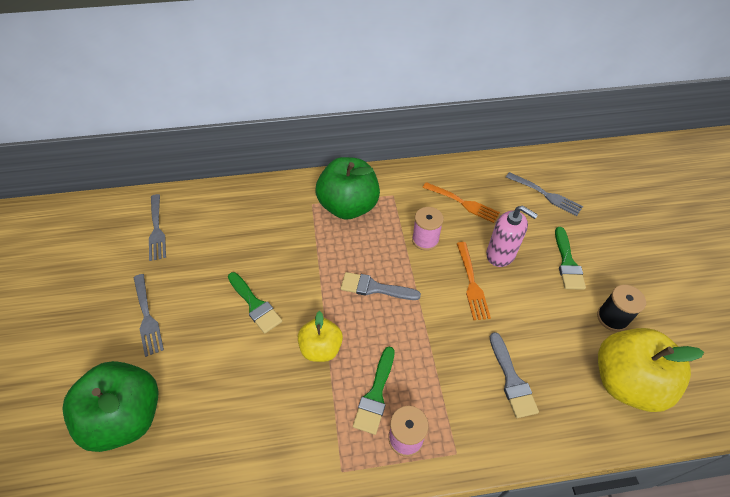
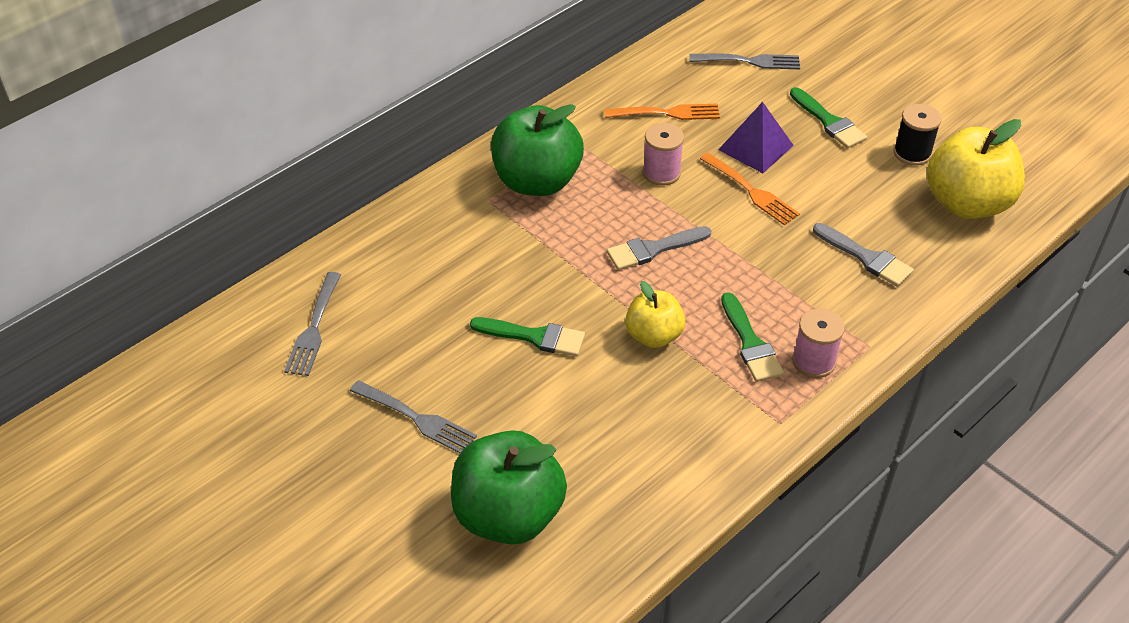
camera: 35 degrees left, 5 degrees down
grey fork [149,194,166,261] -> grey fork turned 60 degrees clockwise [284,272,341,376]
pink soap dispenser [486,206,538,267] -> purple pyramid [718,102,794,173]

